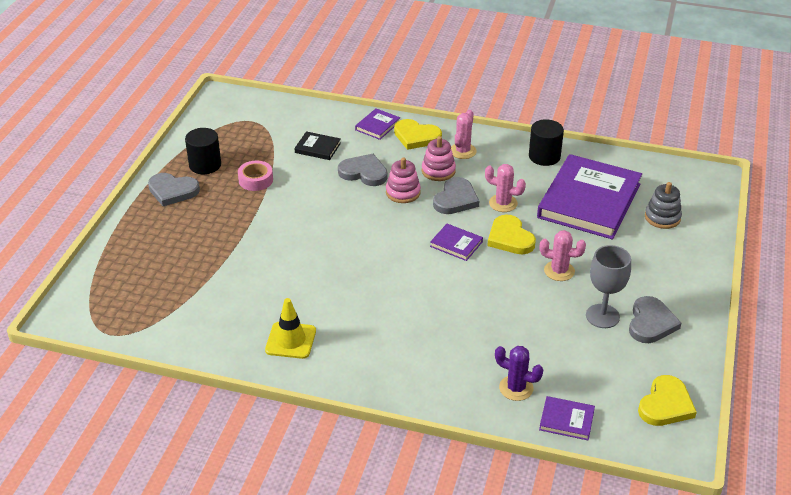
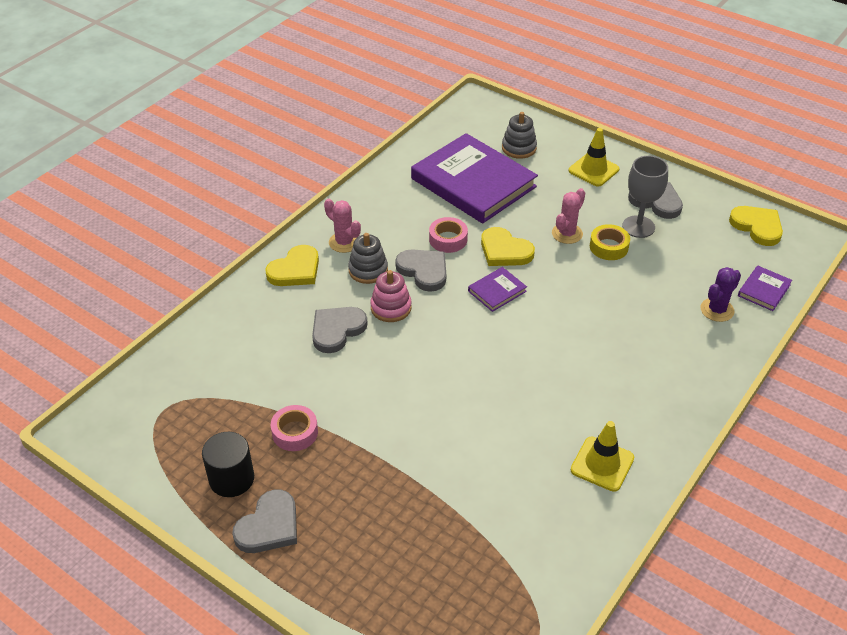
camera: 70 degrees left, 5 degrees up
black book [294,131,341,160] -> none
purple book [355,108,400,140] -> none
pink stacking toy [422,136,456,181] -> grey stacking toy [348,233,388,284]
pink cactus [485,164,526,212] -> pink tape [429,217,468,253]
yellow heart [487,215,536,254] -> yellow heart turned 45 degrees clockwise [481,227,535,266]
black cylinder [529,119,564,166] -> none
none -> yellow traffic cone [569,128,620,187]
none -> yellow tape [590,224,630,260]

